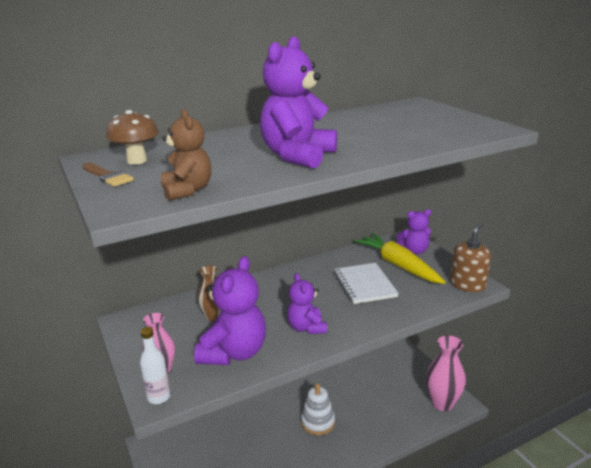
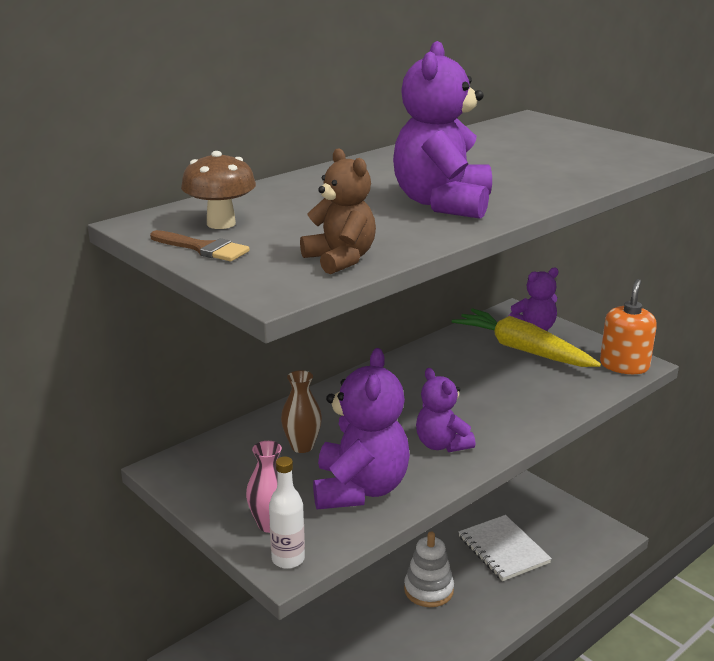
camera: 15 degrees left, 0 degrees up
white notebook [334,263,399,304] -> white notebook moved to [459,515,552,581]
pink vase [426,335,466,411] -> none
brown soap dispenser [450,223,491,292] -> orange soap dispenser [600,279,657,374]

